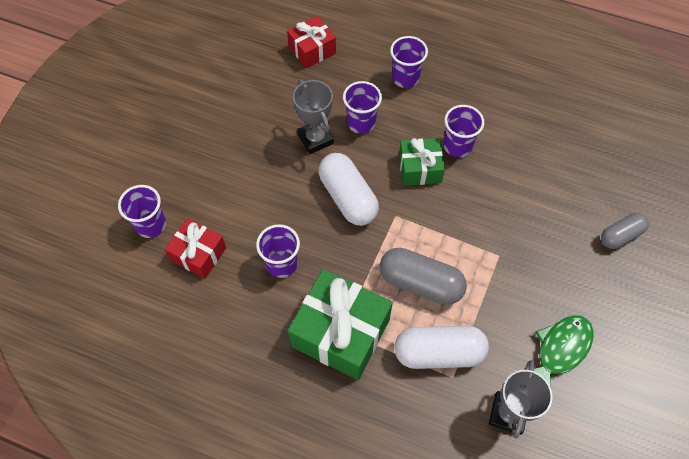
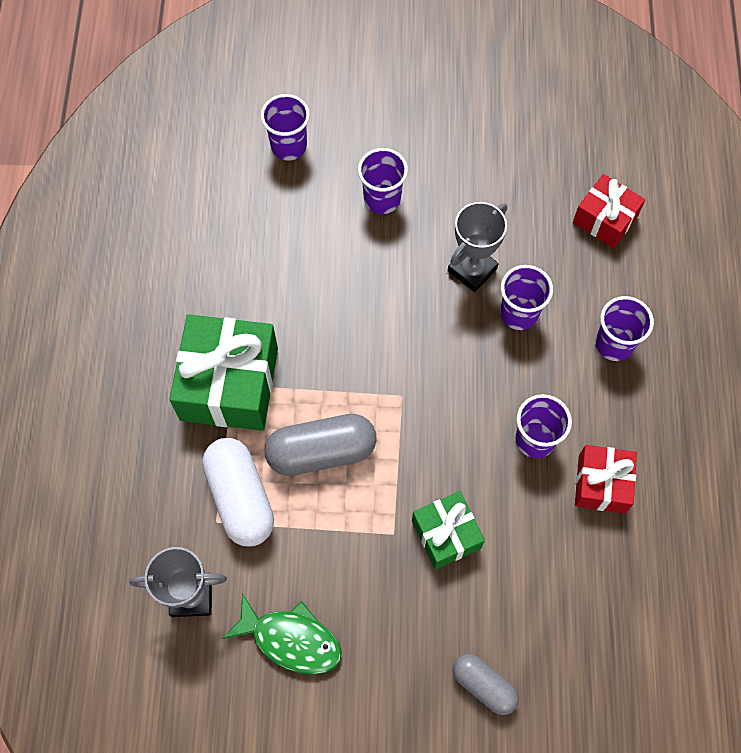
camera: 70 degrees right, 5 degrees up
red gift [165,218,226,279] -> red gift moved to [575,445,637,514]
purple cup [256,224,300,278] -> purple cup moved to [358,148,408,214]
white capsule [319,153,379,226] -> none
grey capsule [380,248,467,305] -> grey capsule turned 75 degrees clockwise [265,414,377,476]
green gift [399,138,445,186] -> green gift moved to [412,491,485,570]

